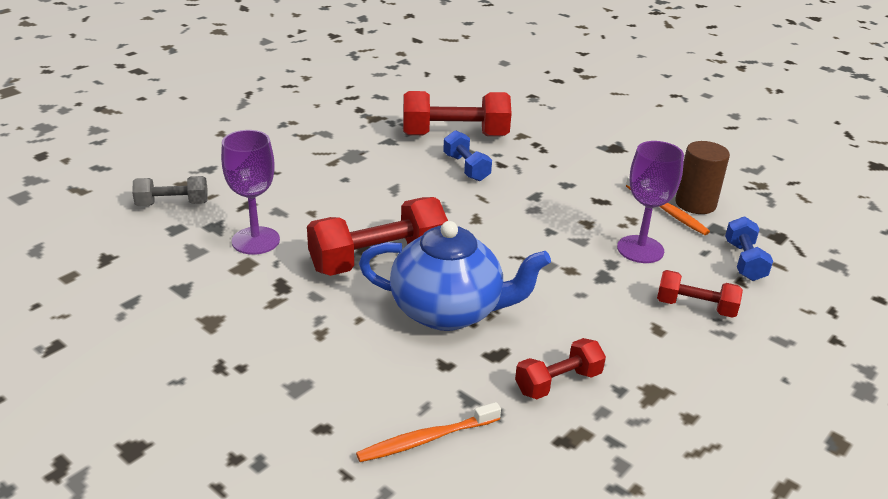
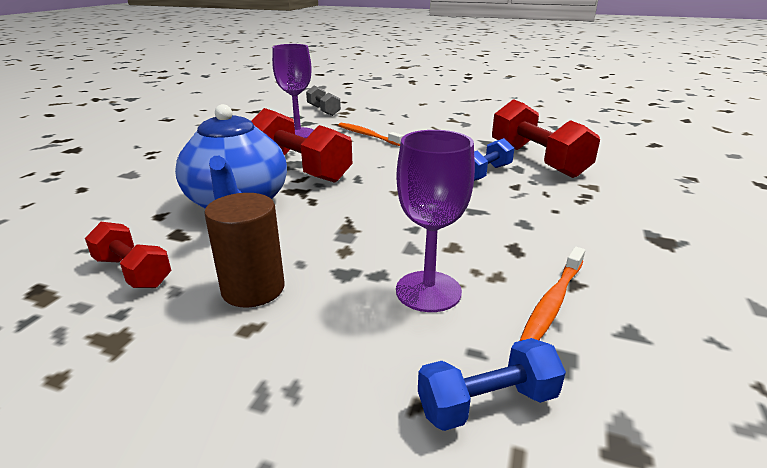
camera: 70 degrees right, 5 degrees down
orange toothbrush [356,402,501,462] -> orange toothbrush moved to [338,123,403,146]
red dumbbell [657,270,743,318] -> none
brown cylinder [675,141,730,214] -> brown cylinder moved to [204,193,285,308]

